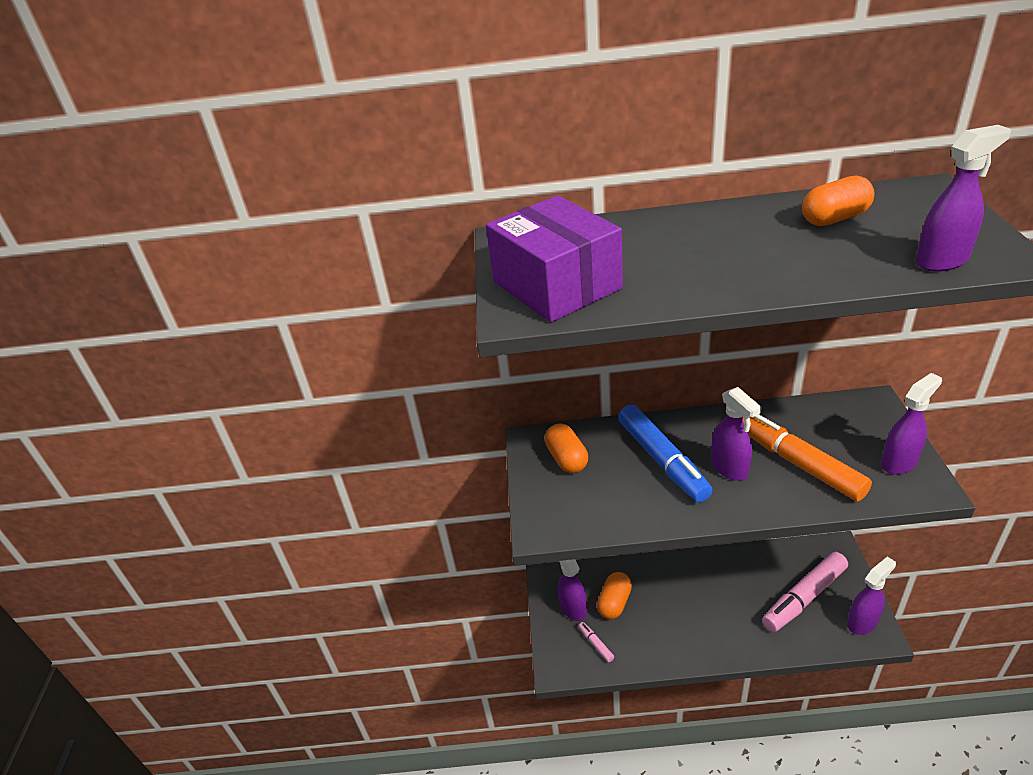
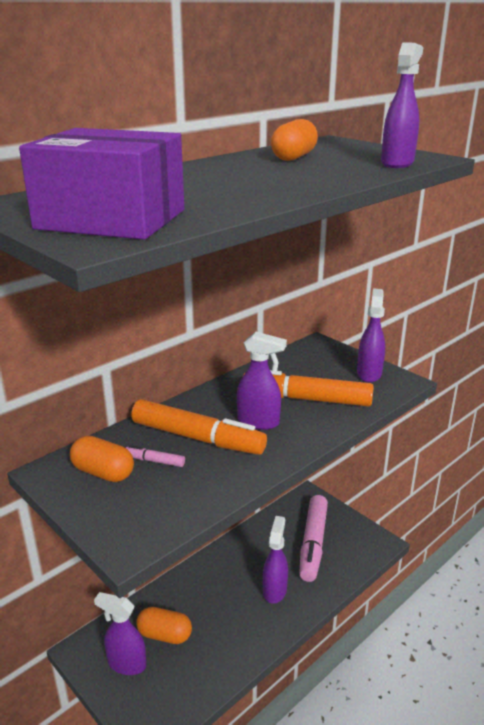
camera: 45 degrees left, 10 degrees down
pink marker [578,622,614,662] -> pink marker moved to [126,445,185,467]
orange capsule [597,572,632,619] -> orange capsule turned 60 degrees counterclockwise [136,607,192,644]
blue marker [618,405,713,503] -> orange marker [131,399,267,455]
purple spray bottle [847,557,896,635] -> purple spray bottle moved to [263,516,288,604]

